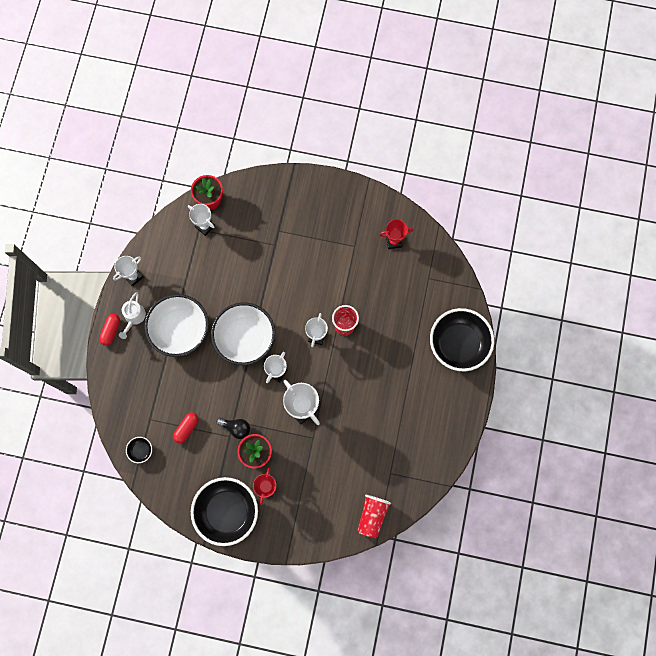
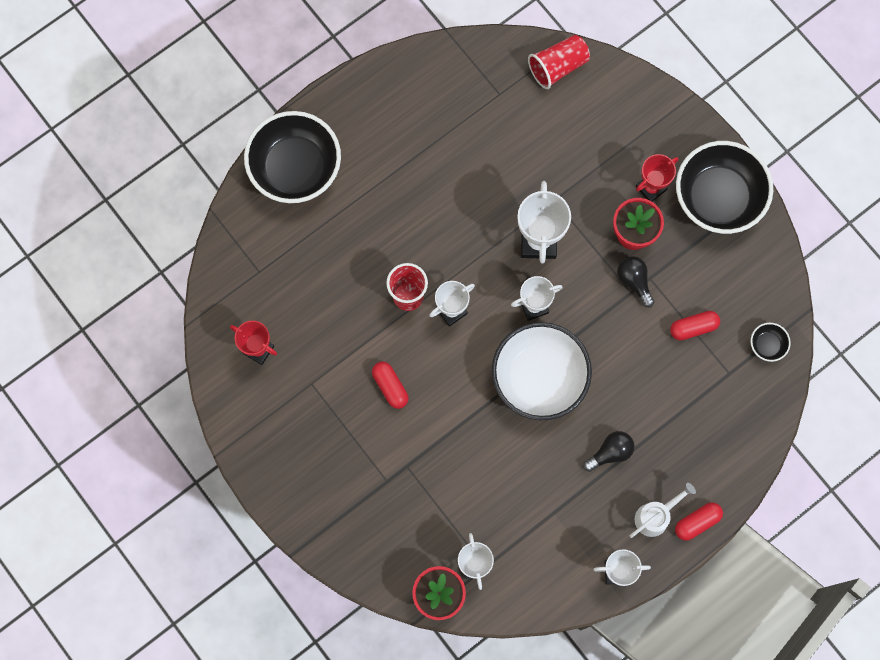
camera: 140 degrees left, 0 degrees up
white bowl [144,294,209,357] -> black light bulb [583,431,635,472]
none -> red capsule [372,362,409,409]

